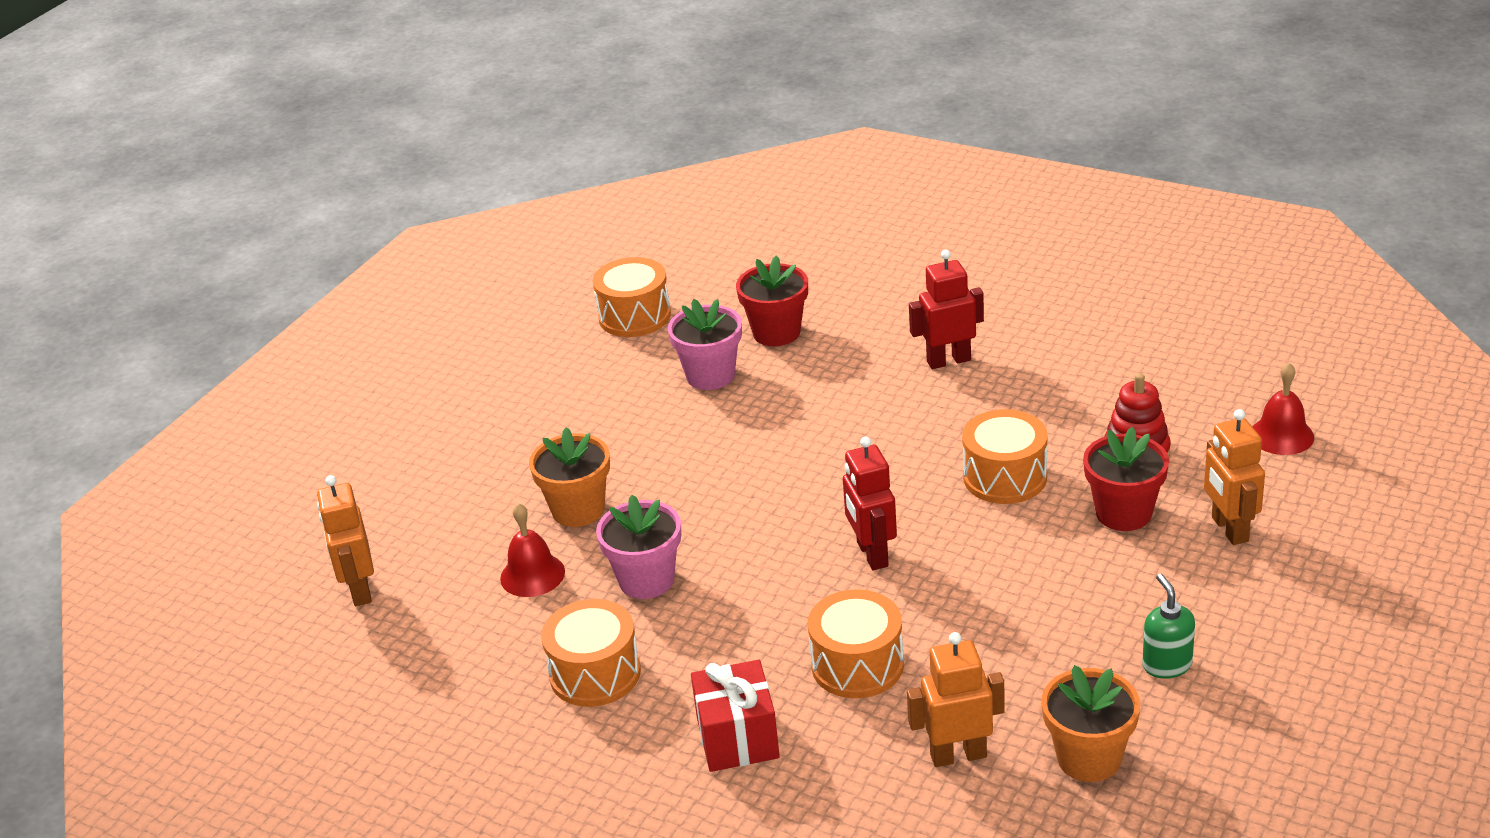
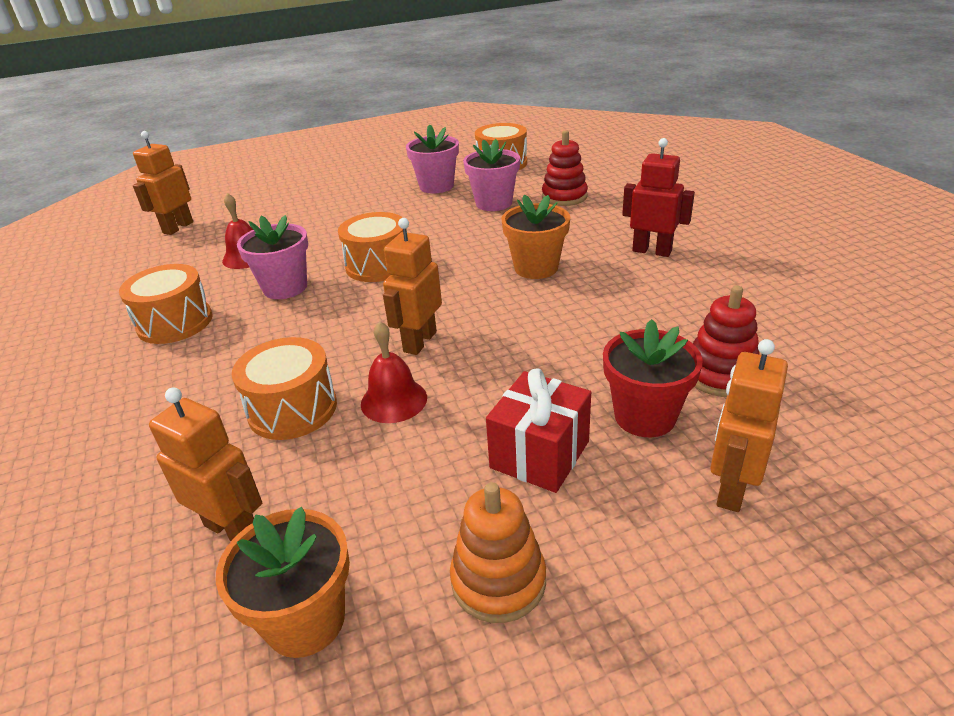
camera: 40 degrees right, 0 degrees up
orange flower pot [529,427,610,527] -> orange flower pot moved to [501,194,570,279]
red gift [691,660,780,772] -> red gift moved to [486,368,591,493]
red flower pot [736,256,808,346] -> red stacking toy [542,130,588,206]
red robot [843,436,897,570] -> orange robot [383,218,442,355]
orange drum [962,409,1048,504] -> orange drum moved to [338,212,407,282]
green soap dispenser [1142,574,1195,679] -> orange stacking toy [450,482,546,623]
red bell [1252,363,1314,455] -> red bell moved to [361,321,427,423]
none -> pink flower pot [406,124,459,194]

